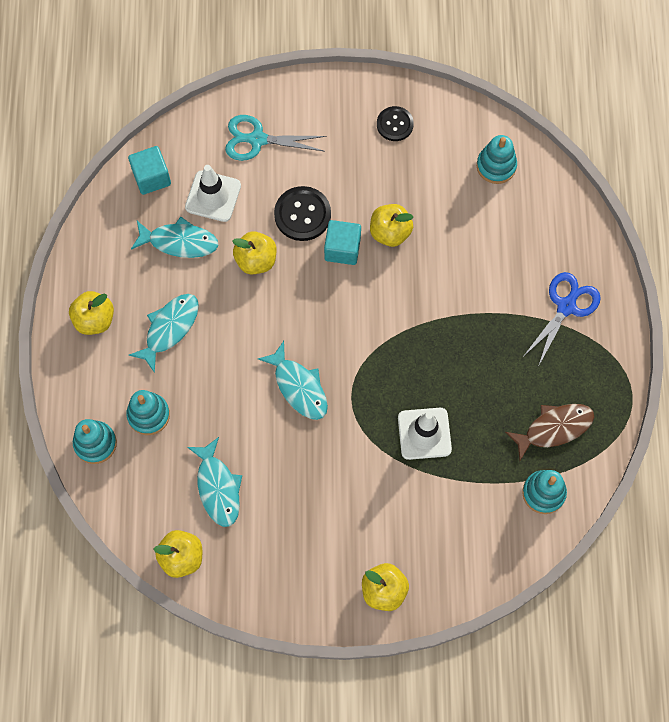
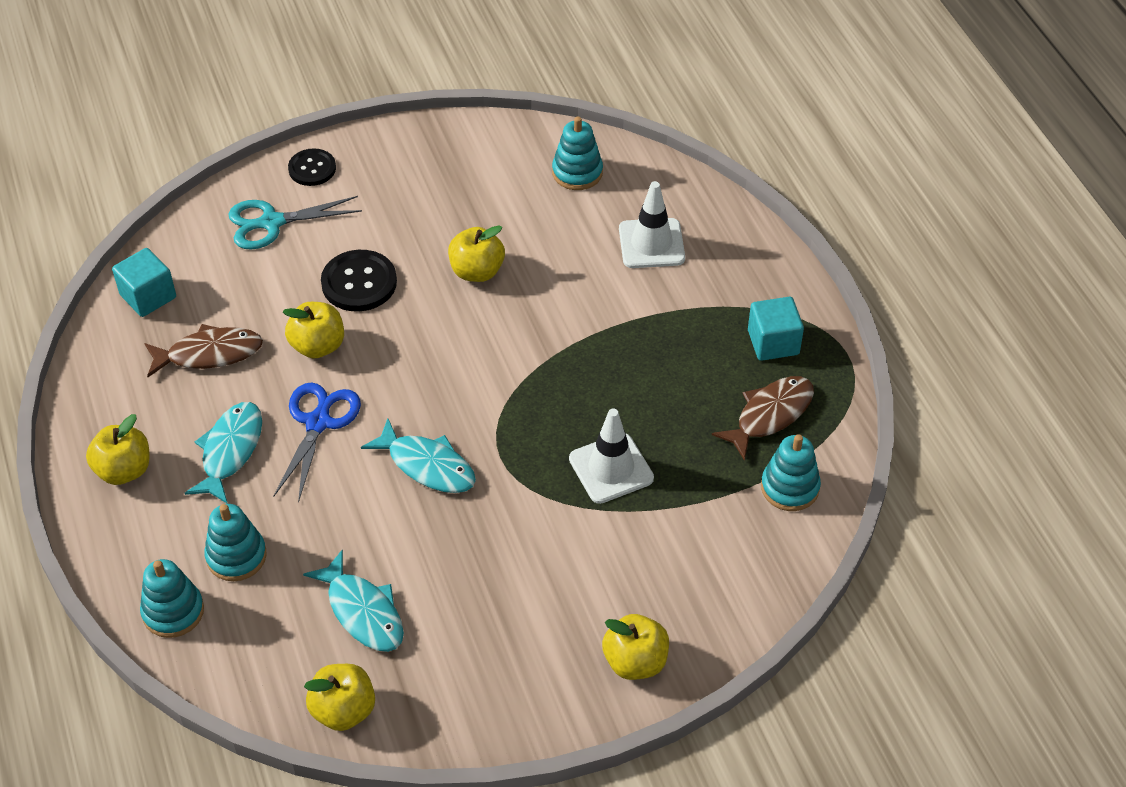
camera: 20 degrees left, 20 degrees down
turquoise fish [131,217,218,258] -> brown fish [144,324,263,377]
white traffic cone [185,165,241,222] -> white traffic cone moved to [619,181,685,268]
turquoise cube [324,220,361,265] -> turquoise cube moved to [748,297,804,361]
black button [377,106,414,141] -> black button moved to [288,148,336,186]
blue scissors [522,272,601,367] -> blue scissors moved to [274,382,361,503]

